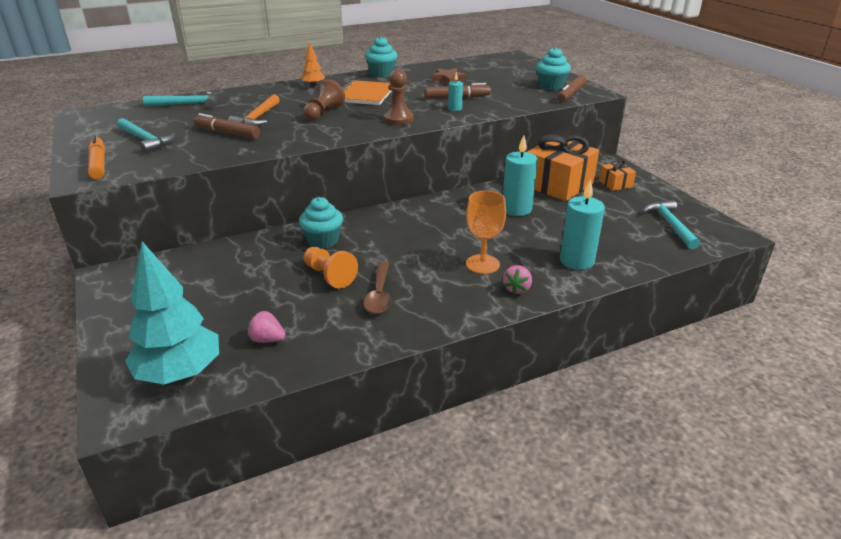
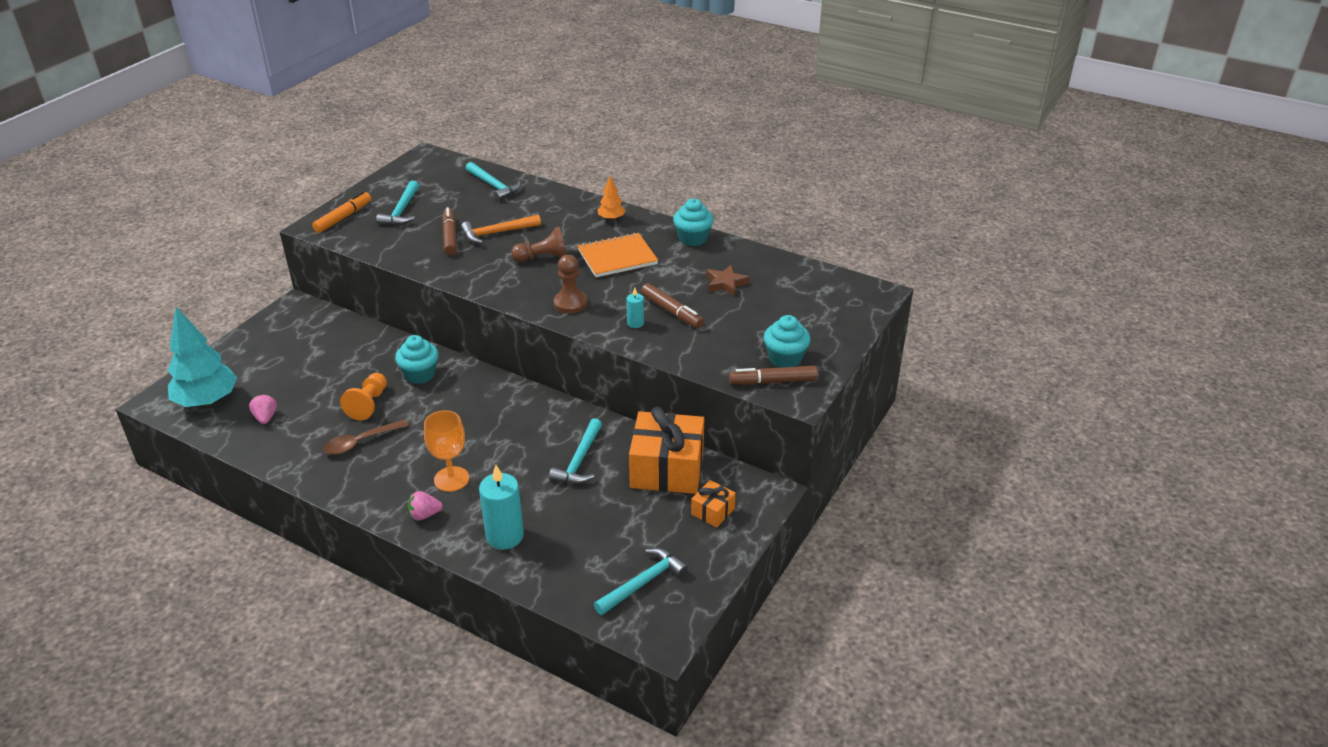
camera: 55 degrees right, 5 degrees up
turquoise candle [503,136,538,216] -> turquoise hammer [549,418,602,484]

